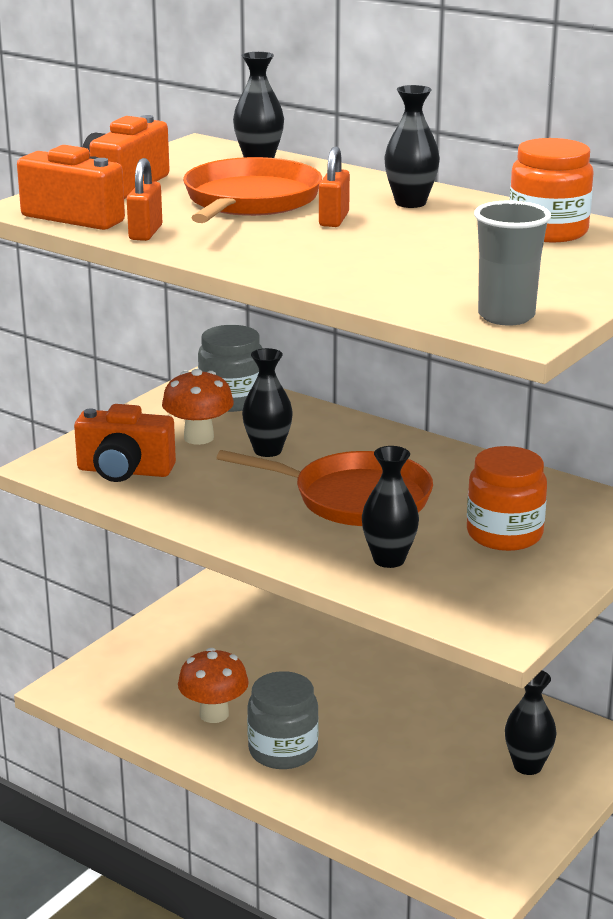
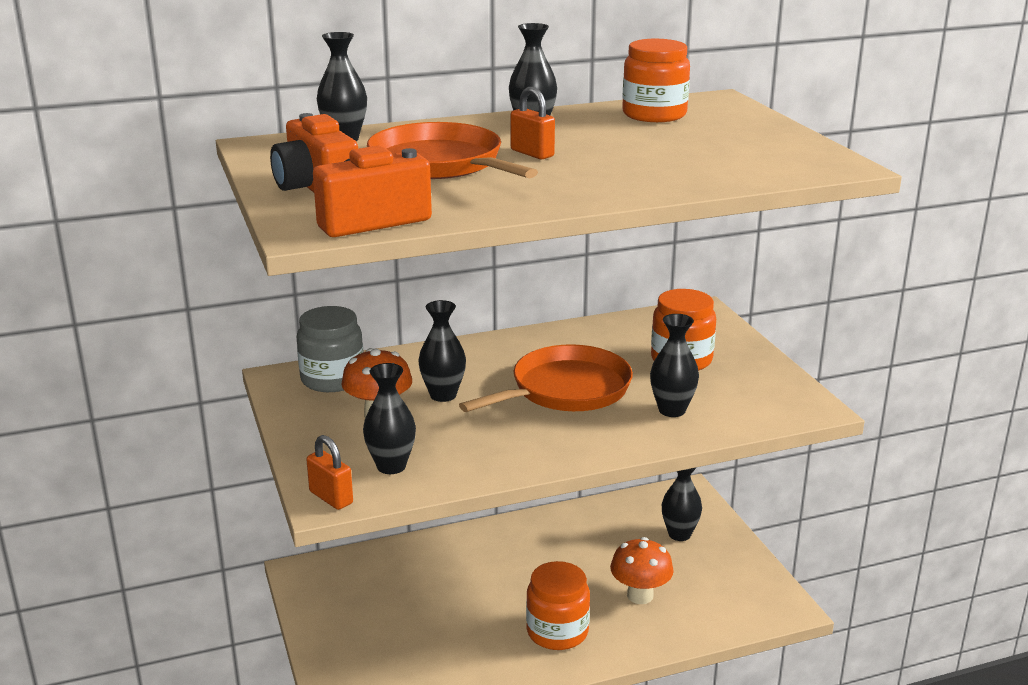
camera: 55 degrees left, 0 degrees up
orange camera [74,404,176,482] -> black vase [363,363,416,474]
orange padlock [127,158,162,241] -> orange padlock moved to [306,435,353,510]
orange mushroom [178,648,249,723] -> orange mushroom moved to [610,537,674,604]
grey jar [247,671,319,769] -> orange jar [526,561,590,650]
grey cup [474,200,551,326] -> none

